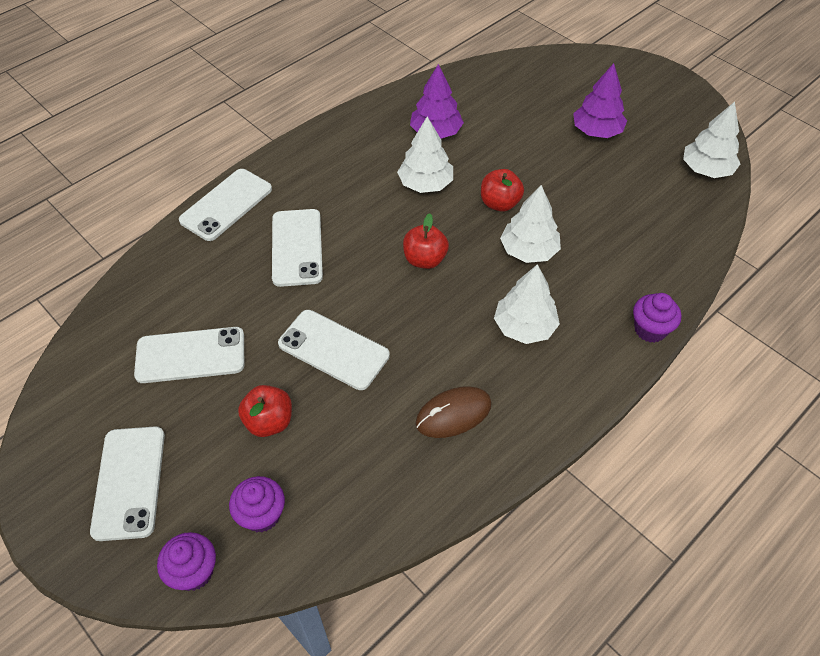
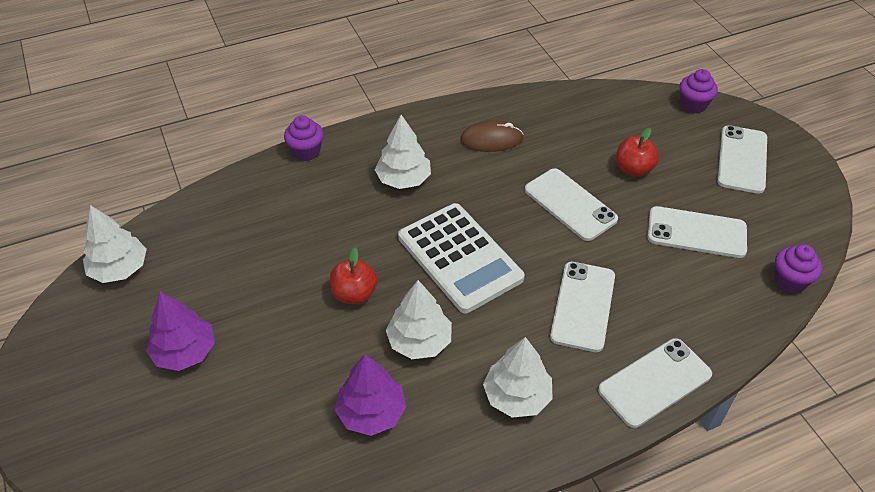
camera: 160 degrees left, 5 degrees down
purple cupcake [229,476,285,532] -> purple cupcake moved to [775,244,823,293]
red apple [403,213,449,269] -> white calculator [398,203,525,313]
white tree [500,185,561,263] -> white tree moved to [483,337,553,418]

